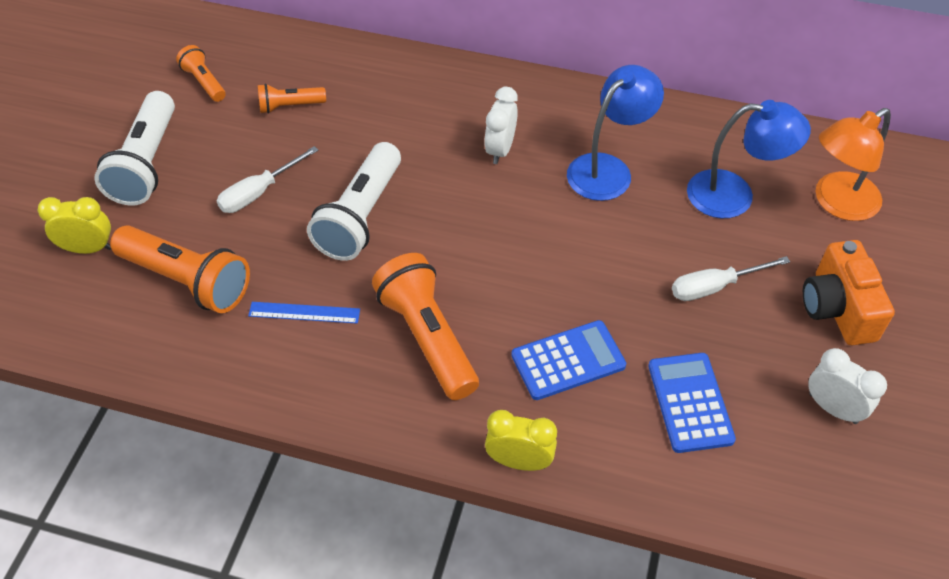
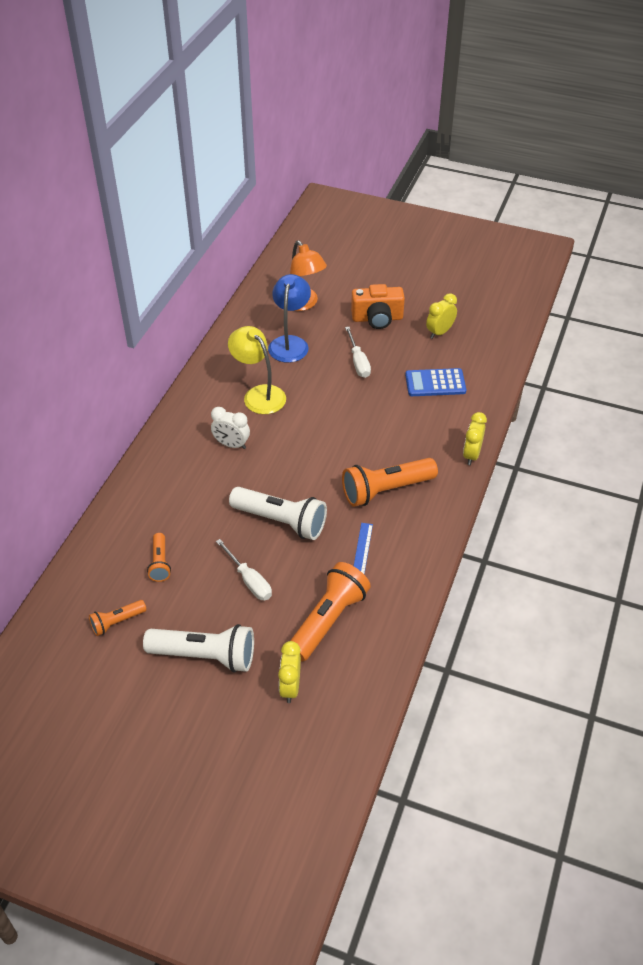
camera: 85 degrees left, 5 degrees down
blue calculator [511,320,626,400] -> none
blue lamp [567,65,664,201] -> yellow lamp [228,326,286,414]
white clock [808,348,887,424] -> yellow clock [426,293,457,339]

